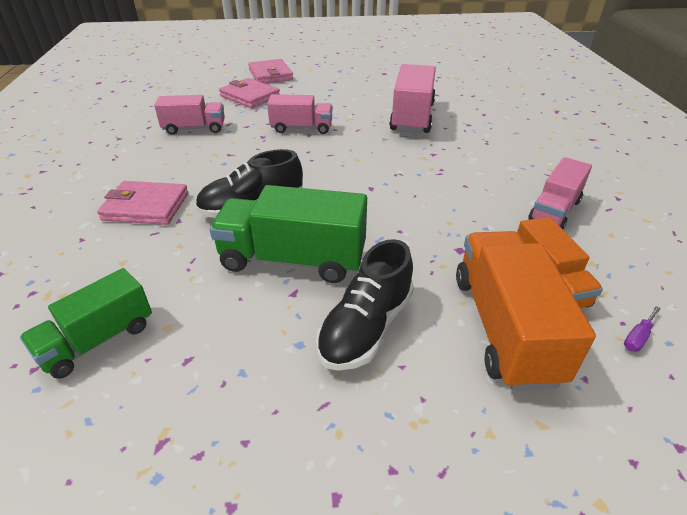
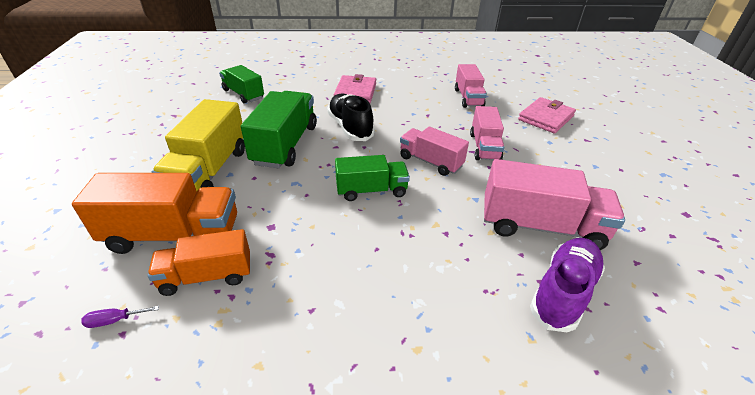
camera: 90 degrees right, 0 degrees up
pink wallet [248,59,293,84] -> none
black shoe [316,239,414,371] -> yellow truck [152,99,245,191]
pink truck [528,157,592,229] -> pink truck moved to [400,127,469,176]
purple screwdriver [624,306,661,352] -> purple screwdriver turned 60 degrees counterclockwise [81,306,159,328]
none -> green truck [335,155,410,201]
none -> purple shoe [530,238,605,332]

